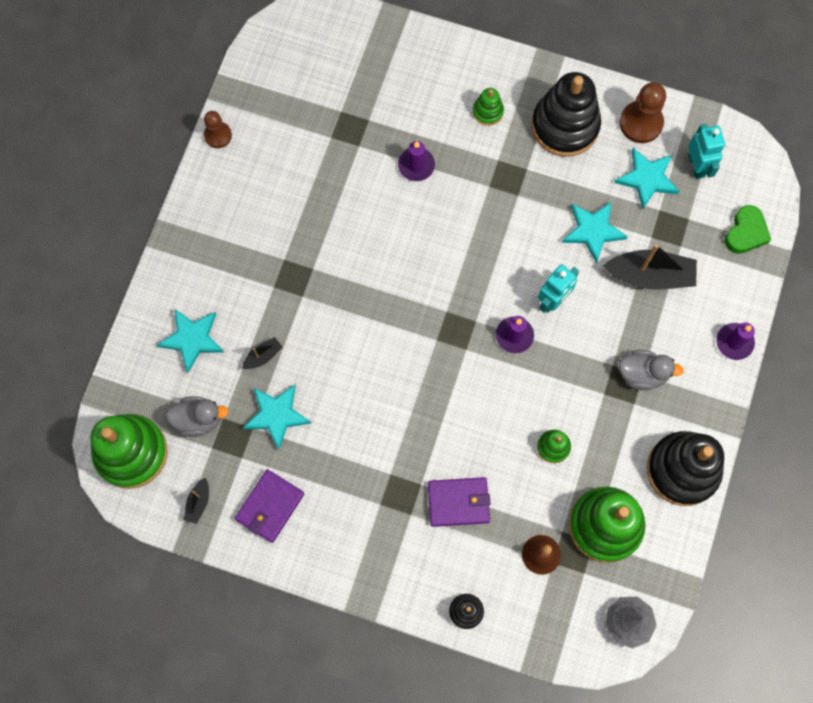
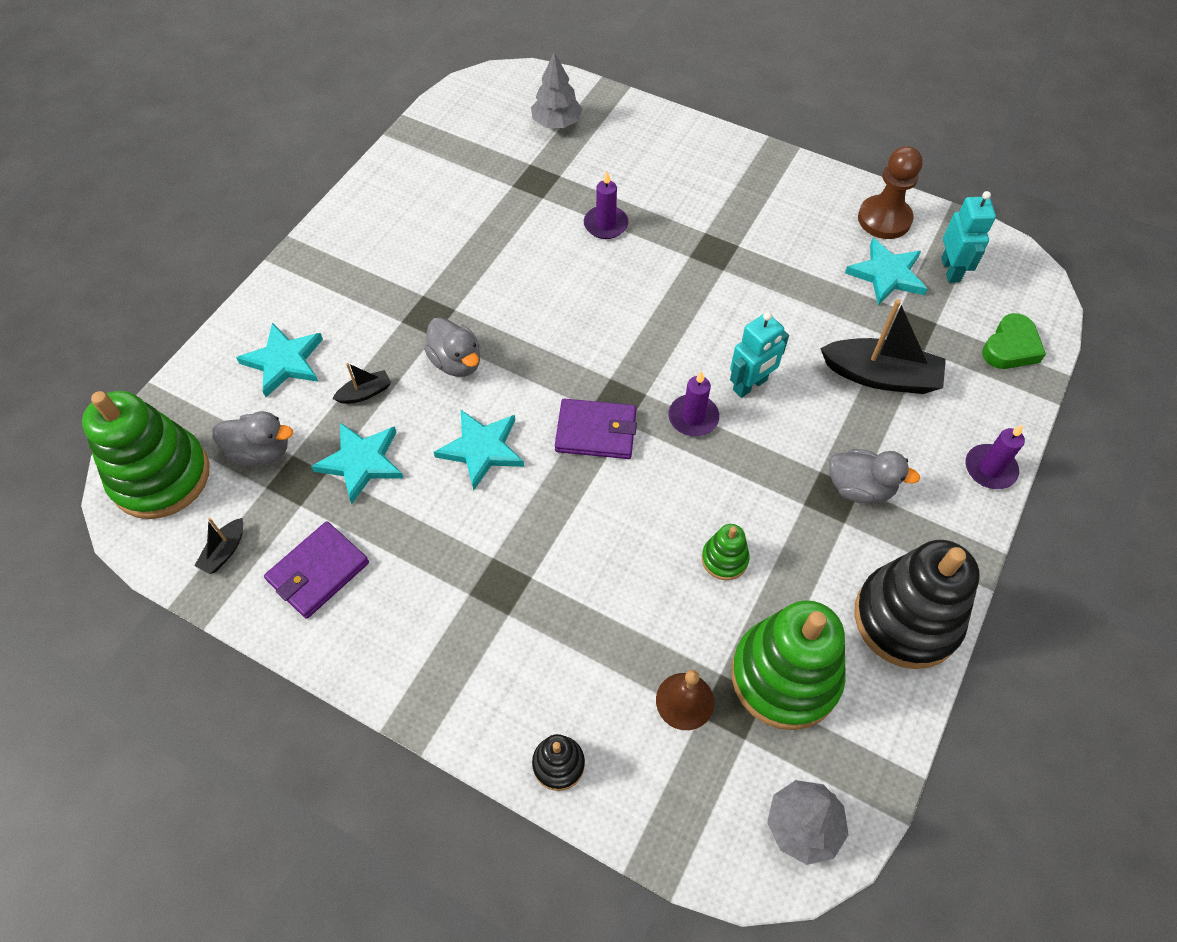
camera: 10 degrees right, 15 degrees down
brown pawn [204,111,232,148] -> none
purple wallet [428,477,491,527] -> purple wallet moved to [555,399,637,459]
green stacking toy [473,88,504,126] -> none
black stacking toy [532,72,601,157] -> none
turquoise star [562,201,628,263] -> turquoise star moved to [434,410,524,490]
none -> grey duck [424,317,480,377]
none -> grey tree [531,52,583,128]

